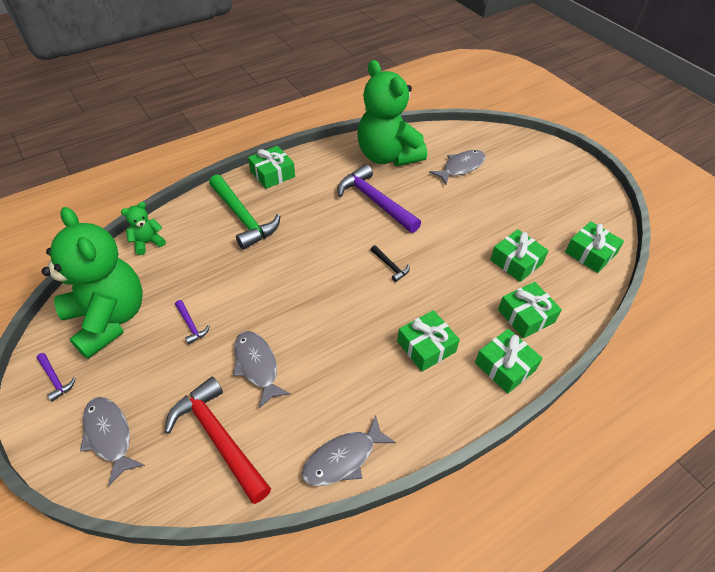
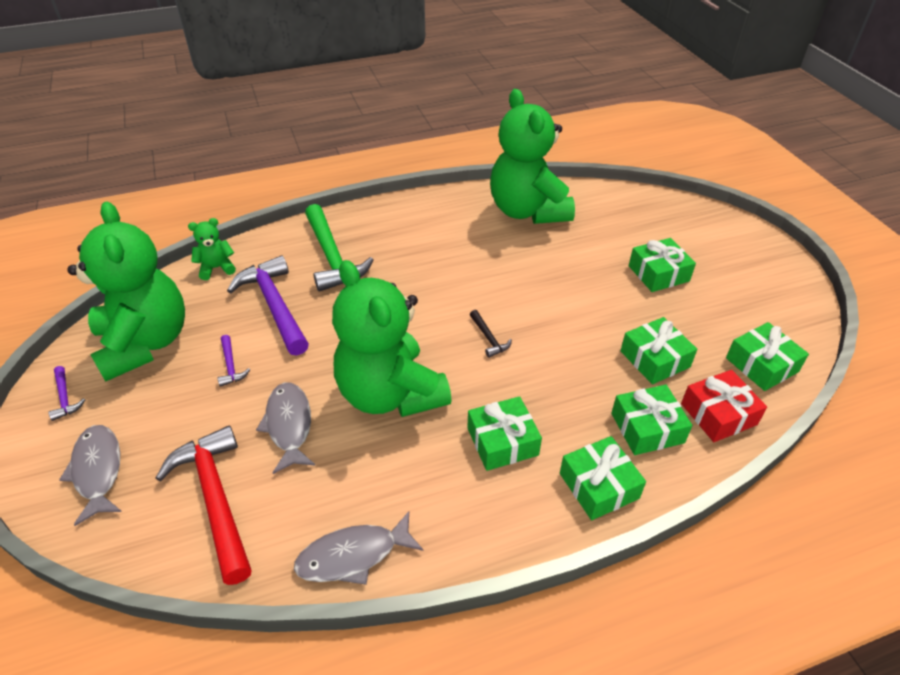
camera: 15 degrees right, 5 degrees down
green gift [248,146,295,189] -> green gift moved to [629,238,696,292]
purple hammer [337,164,421,233] -> purple hammer moved to [227,256,309,356]
grey fish [429,150,486,185] -> none
none -> green teddy bear [332,260,452,417]
none -> red gift [681,370,767,442]

